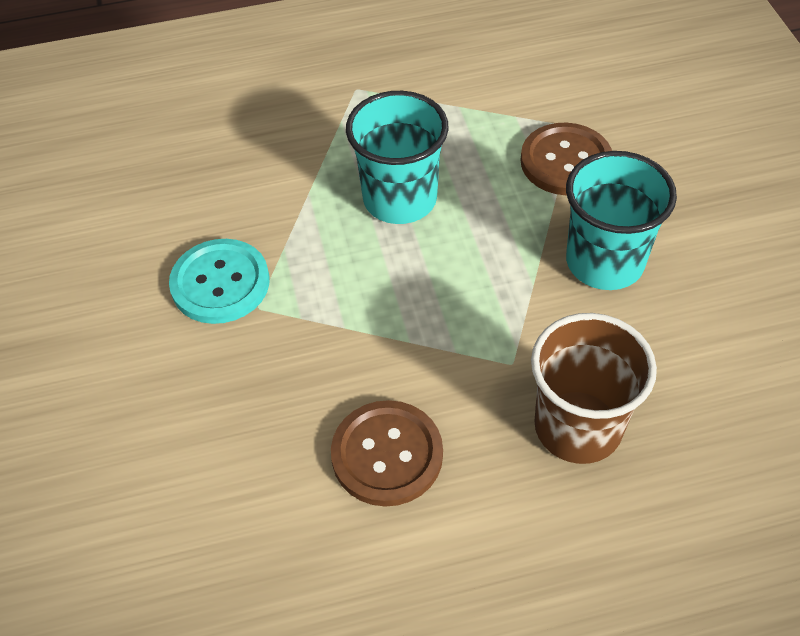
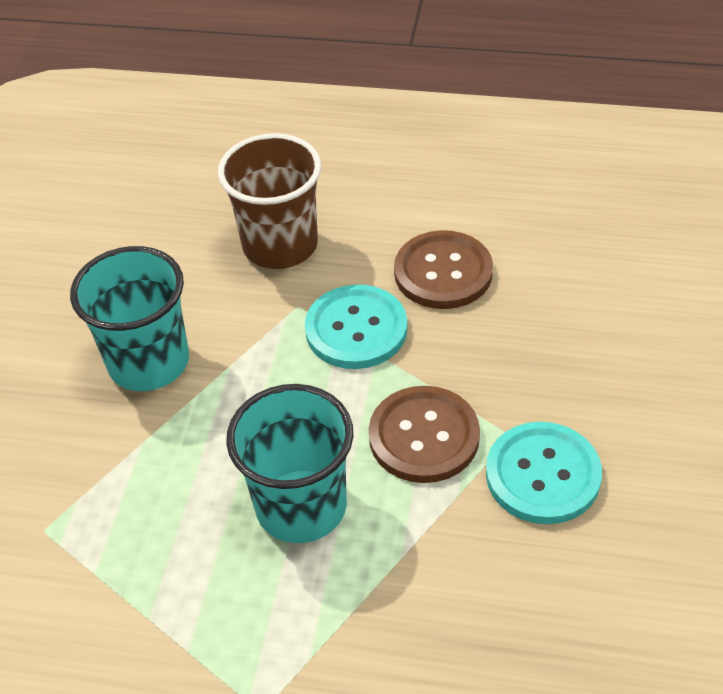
camera: 155 degrees left, 5 degrees down
brown button [520,123,612,196] -> brown button moved to [369,386,480,483]
none -> turquoise button [305,285,407,369]

